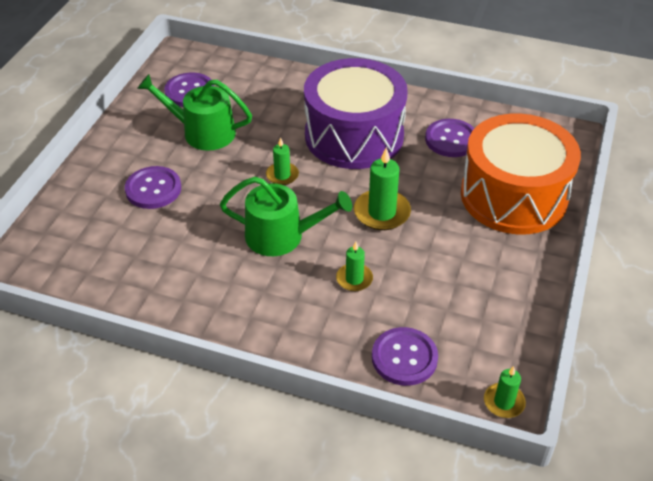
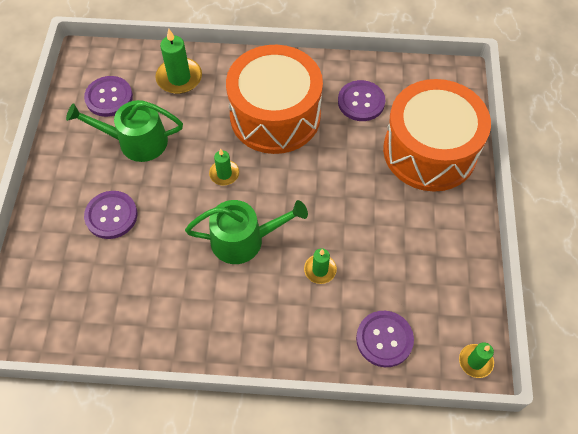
camera: 15 degrees left, 15 degrees up
purple drum [304,58,408,169] -> orange drum [226,45,323,154]
green candle [354,147,411,230] -> green candle moved to [155,28,202,94]

